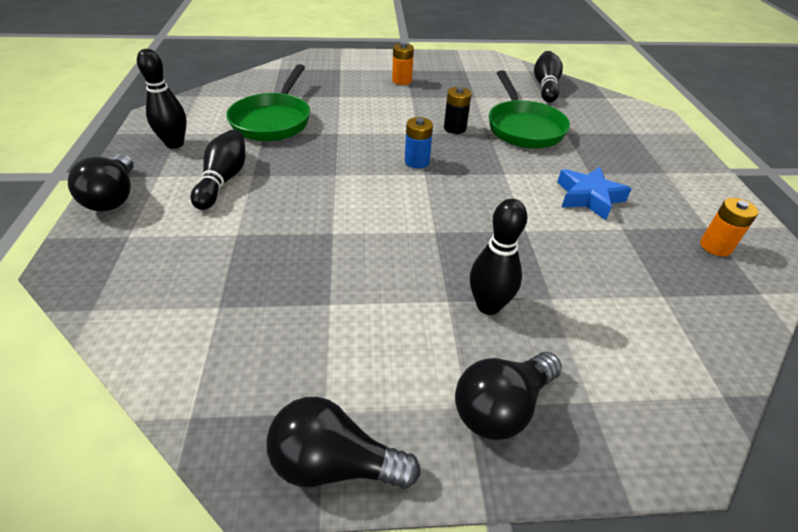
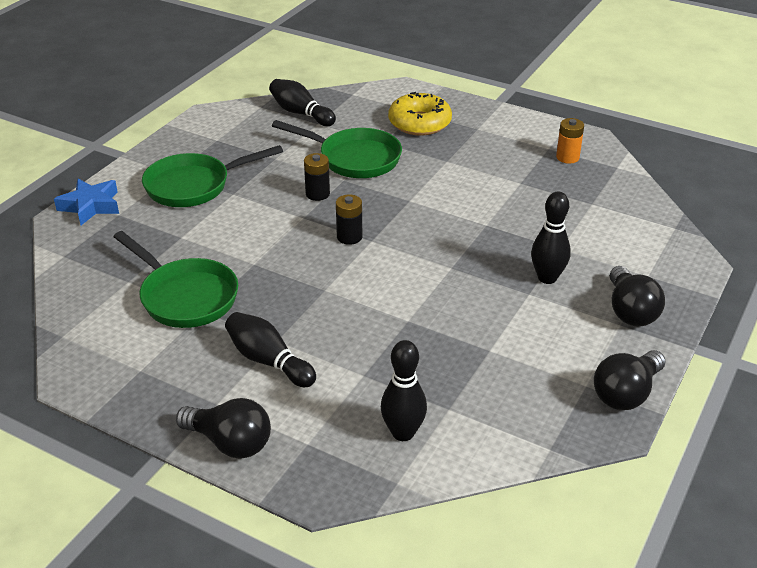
camera: 55 degrees left, 5 degrees down
black bowling pin [137,49,187,149] -> black bowling pin moved to [381,340,427,441]
orange battery [392,43,414,85] -> green pan [142,145,283,207]
blue battery [405,117,433,168] -> black battery [336,194,362,245]
blue star [557,167,631,220] -> blue star moved to [54,179,119,225]
none -> yellow donut [388,92,452,136]

